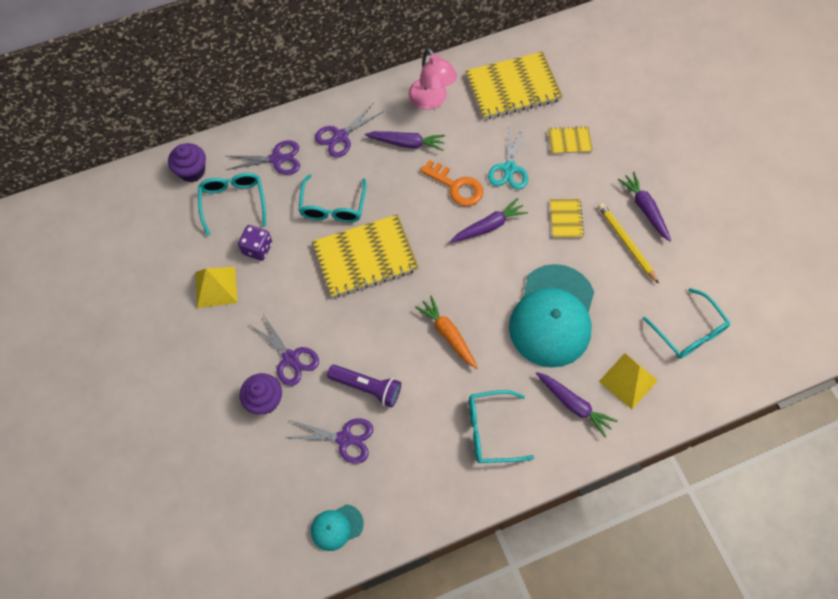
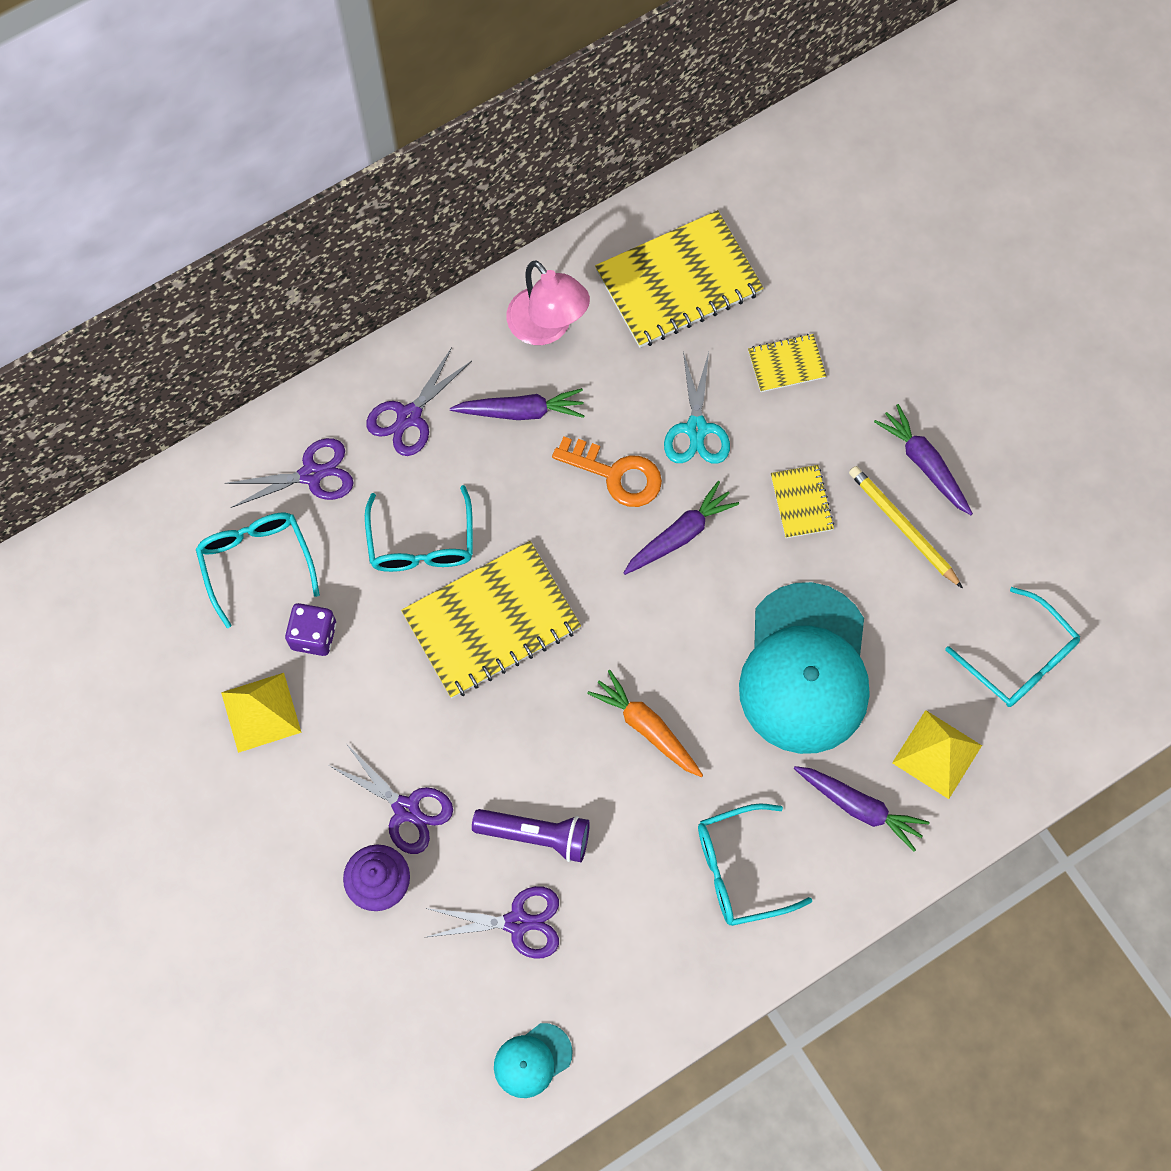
camera: 10 degrees left, 5 degrees up
purple cupcake [168,143,206,182] -> none

